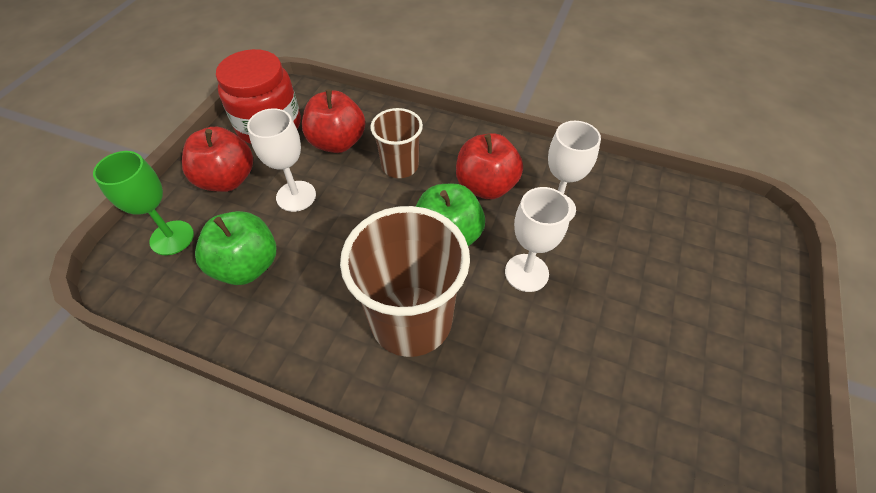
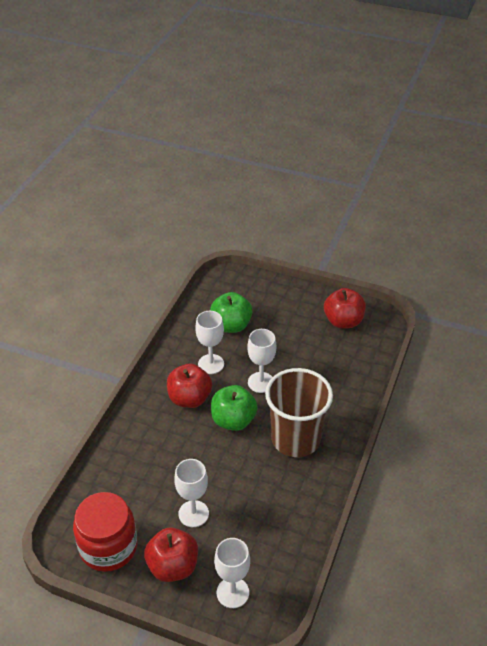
camera: 90 degrees left, 10 degrees down
green goblet [93,151,194,255] -> white goblet [214,538,250,608]
green apple [195,211,276,285] -> green apple moved to [210,292,253,333]
red apple [302,89,365,153] -> red apple moved to [324,288,366,329]
brown cup [370,108,423,178] -> none

